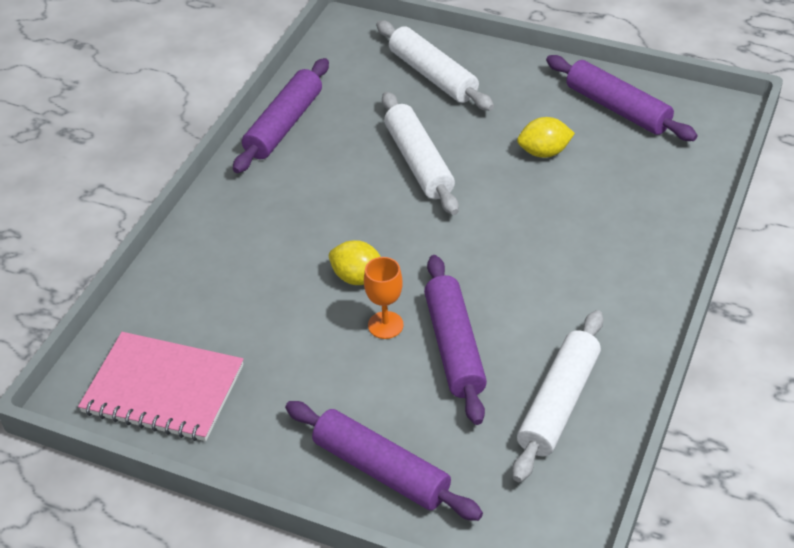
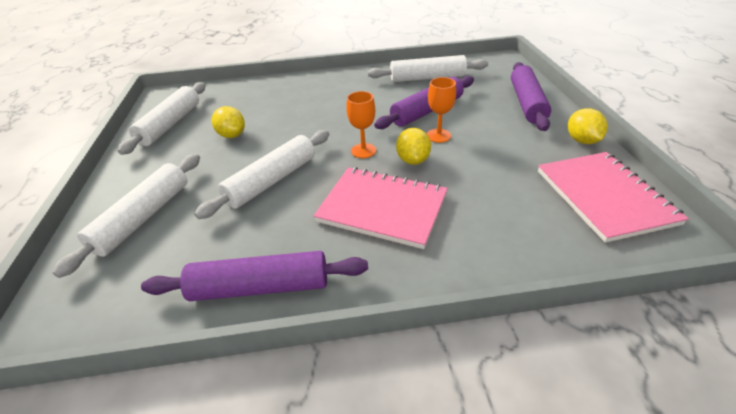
camera: 120 degrees left, 5 degrees down
purple rolling pin [546,55,698,141] -> white rolling pin [118,82,205,155]
none -> pink notebook [313,167,448,249]
none -> orange goblet [347,91,376,158]
none -> yellow lemon [568,108,608,144]

